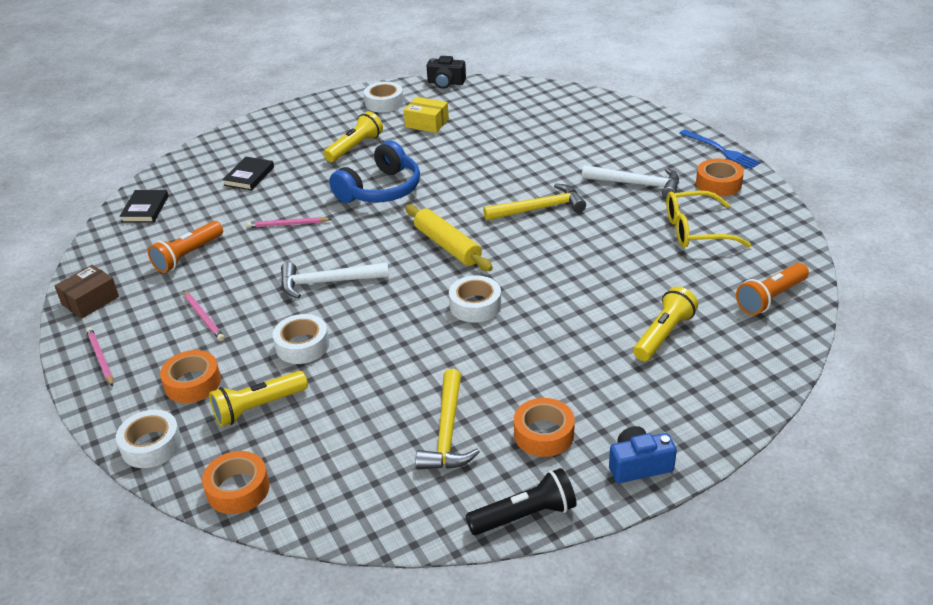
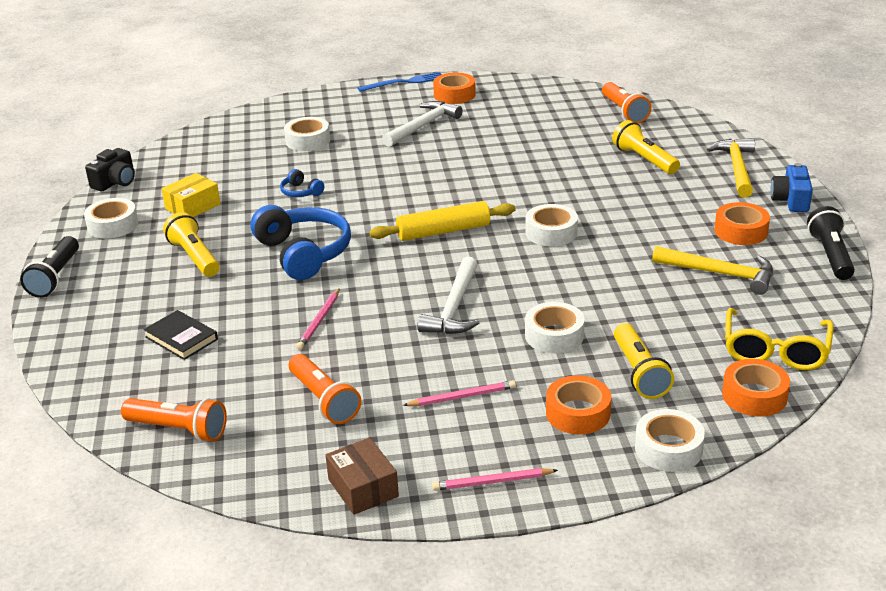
camera: 70 degrees left, 5 degrees down
black book [120,190,168,223] -> orange flashlight [121,398,227,442]
yellow hammer [483,184,586,221] -> yellow hammer moved to [707,138,755,197]
yellow glasses [666,191,751,248] -> yellow glasses moved to [725,308,833,370]
none -> black flashlight [20,236,79,298]
none -> blue headphones [280,169,324,197]
none -> white tape [284,117,330,151]

